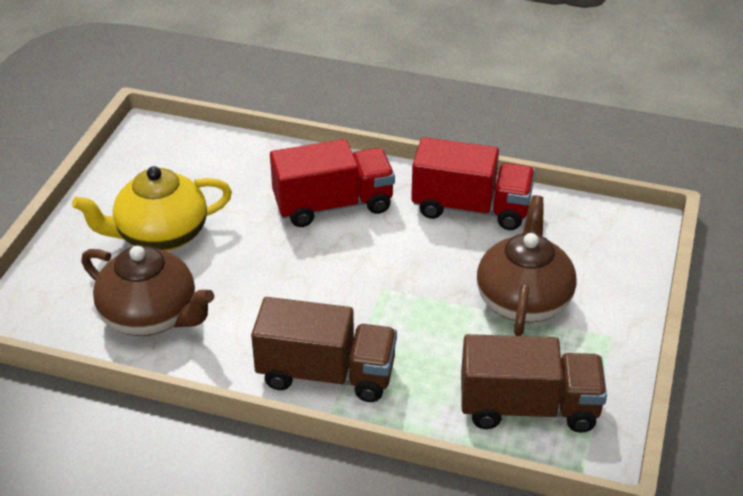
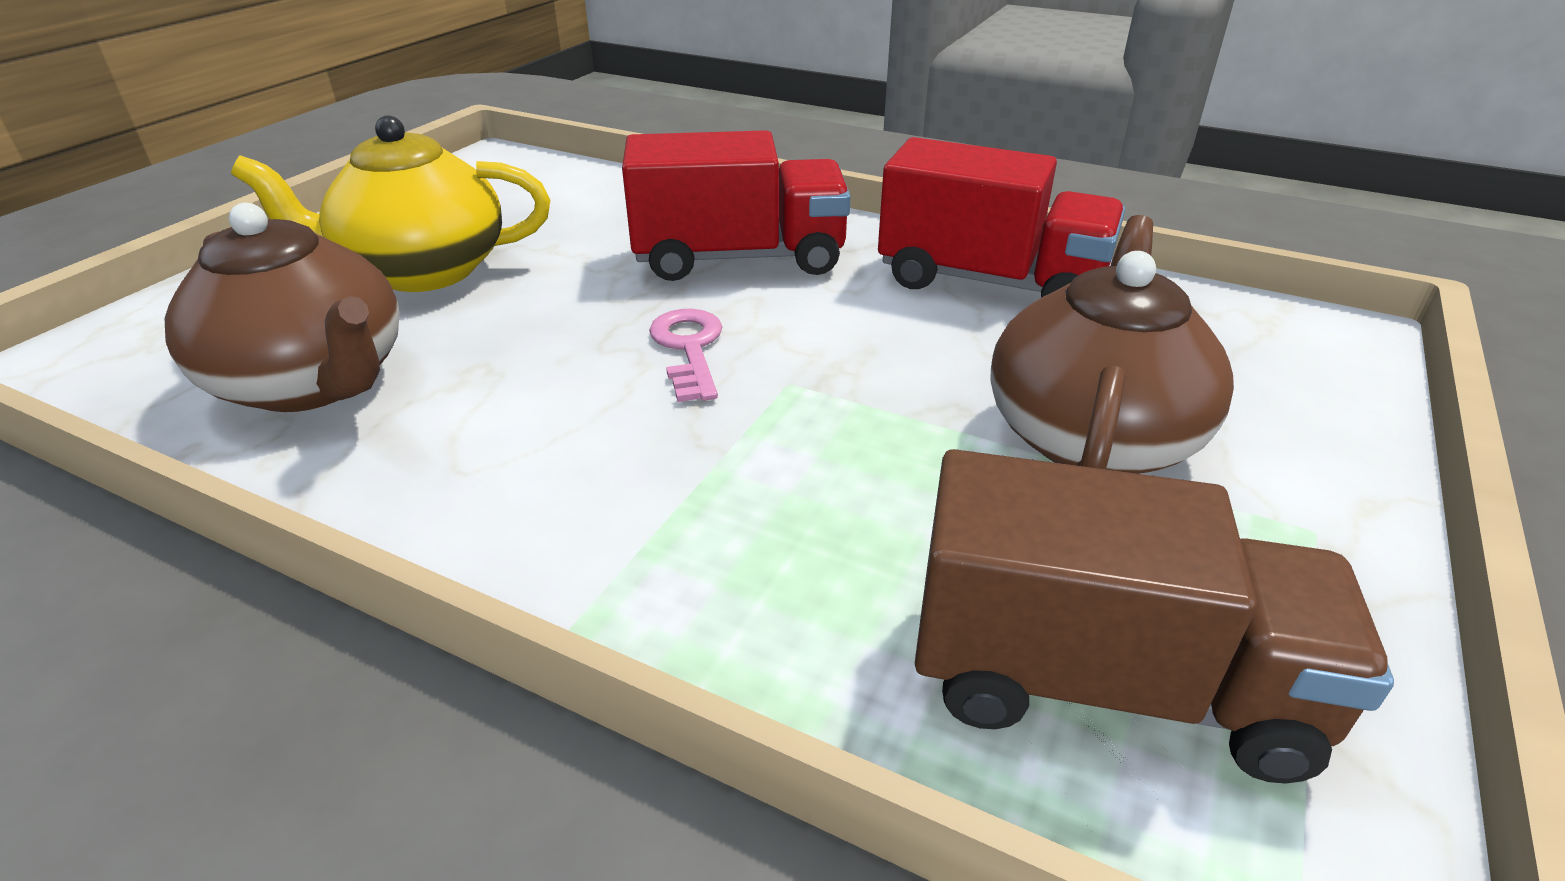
camera: 10 degrees right, 5 degrees down
brown truck [251,297,397,402] -> none
none -> pink key [649,309,722,402]

